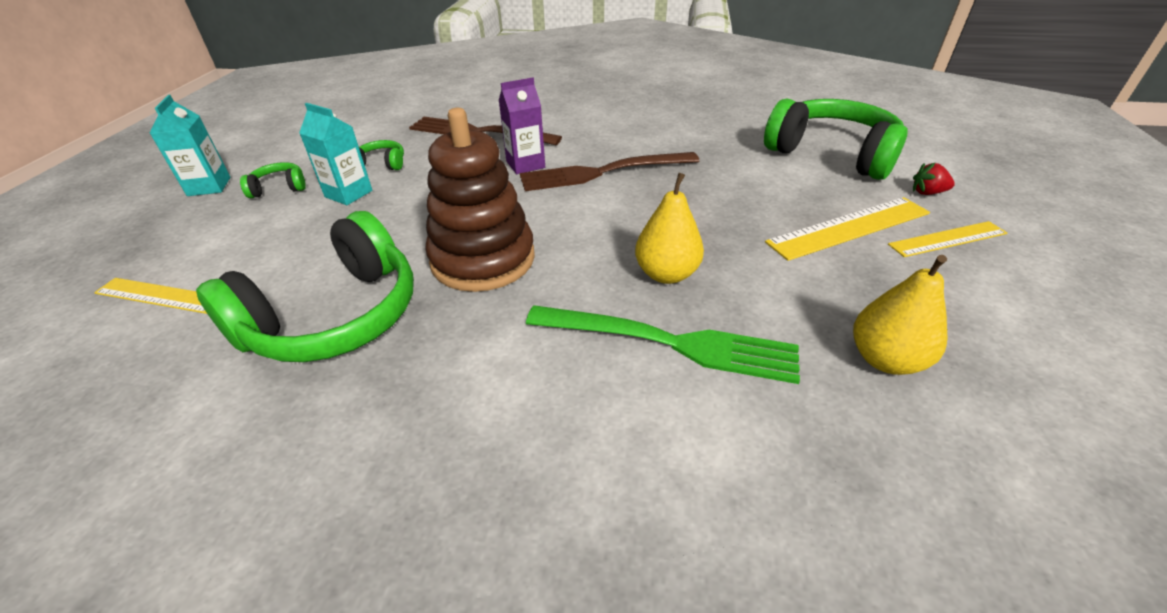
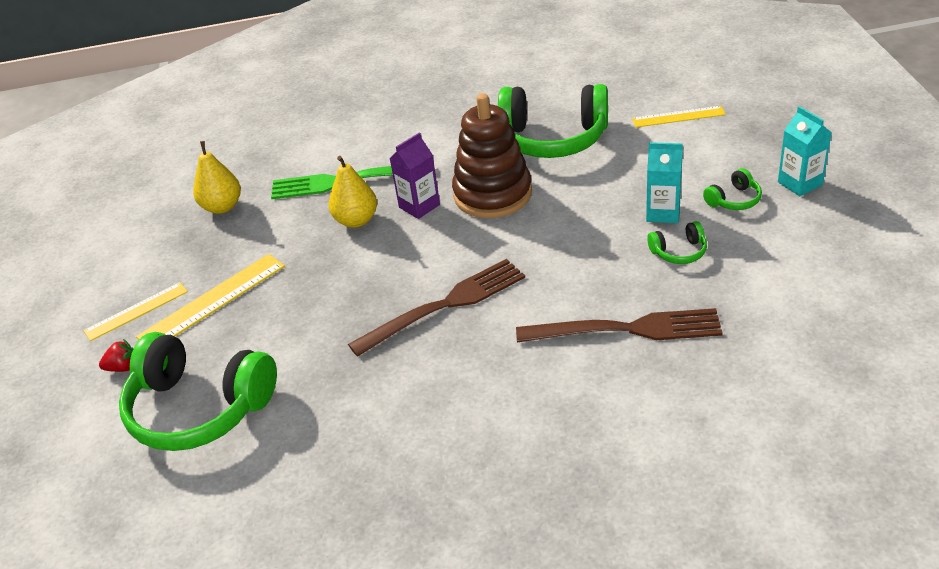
camera: 165 degrees right, 0 degrees up
green headphones [196,211,414,362] -> green headphones turned 105 degrees counterclockwise [498,84,608,158]
purple carton [498,78,545,174] -> purple carton moved to [389,132,440,219]

